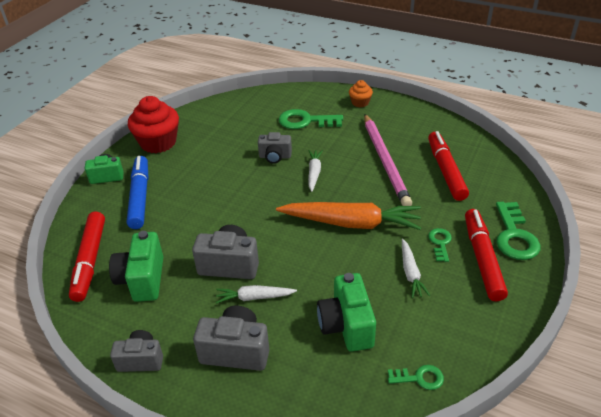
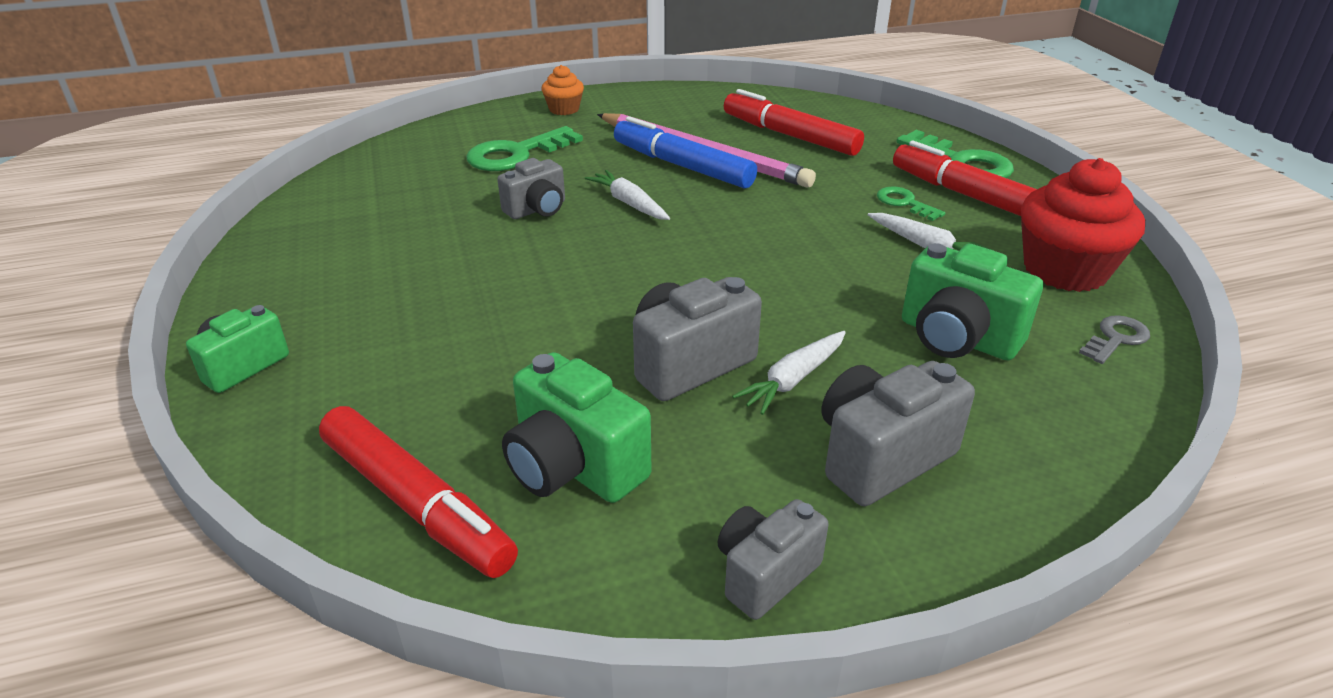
camera: 45 degrees left, 5 degrees down
blue marker [127,156,148,229] -> blue marker moved to [614,116,757,188]
red cupcake [128,96,179,153] -> red cupcake moved to [1021,158,1145,292]
orange carrot [276,202,421,230] -> none
green key [388,365,444,390] -> grey key [1079,315,1150,364]

